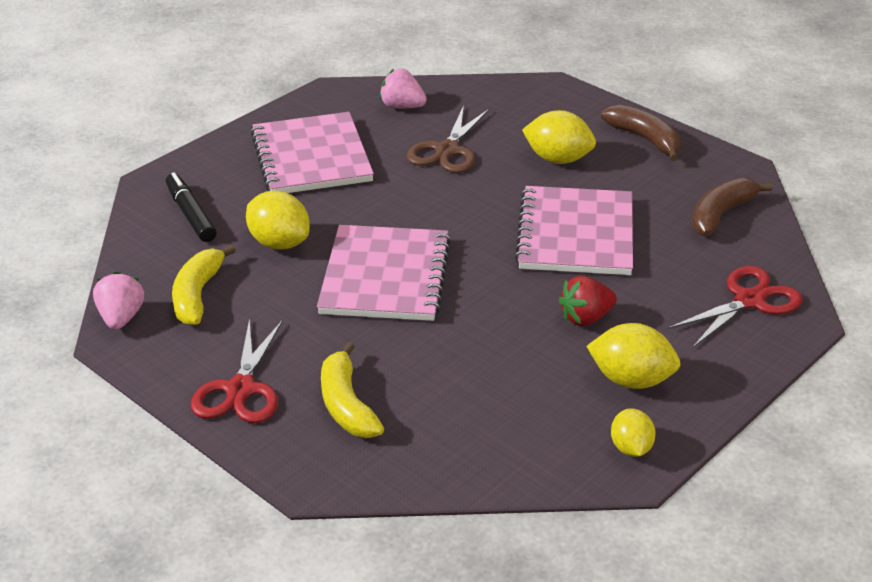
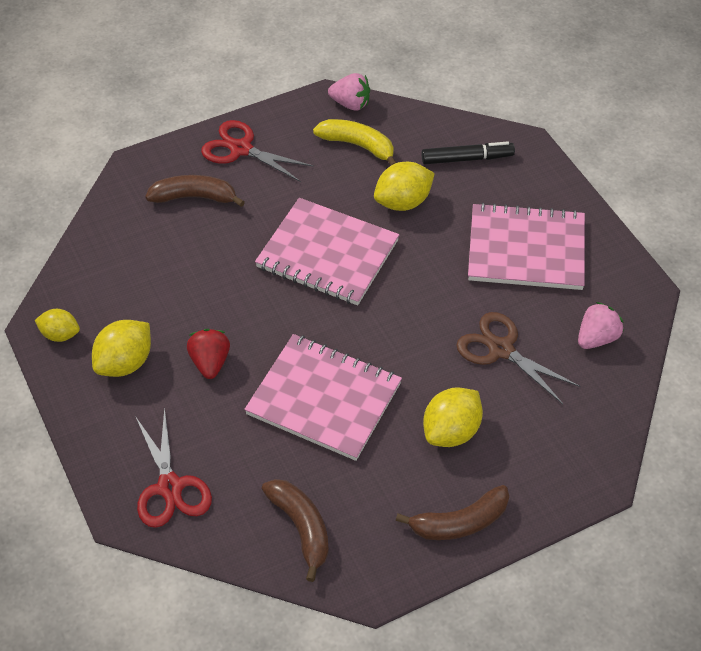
camera: 110 degrees right, 15 degrees up
yellow banana [321,342,384,438] -> brown banana [145,175,245,207]

